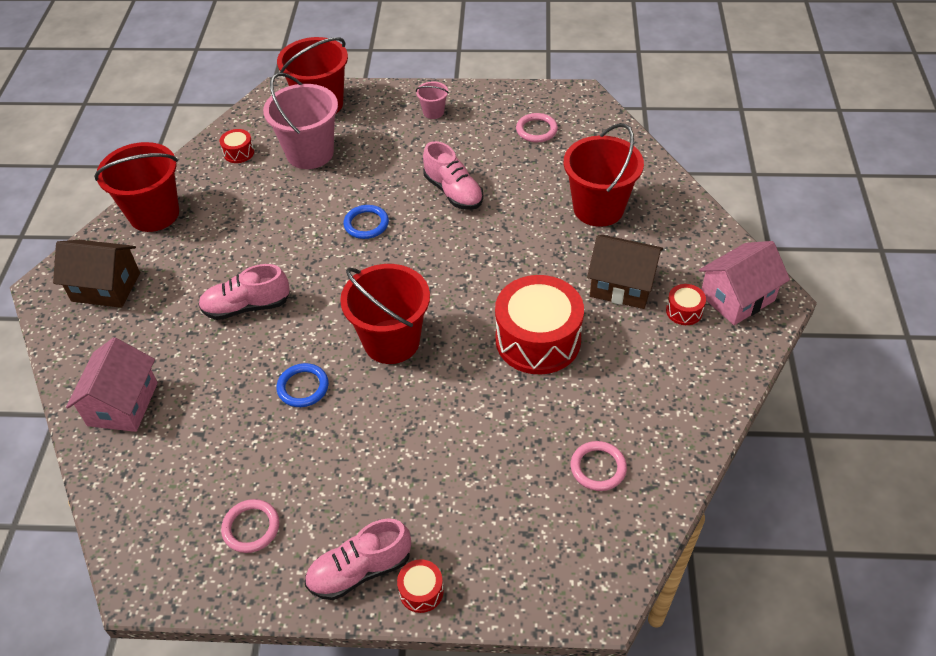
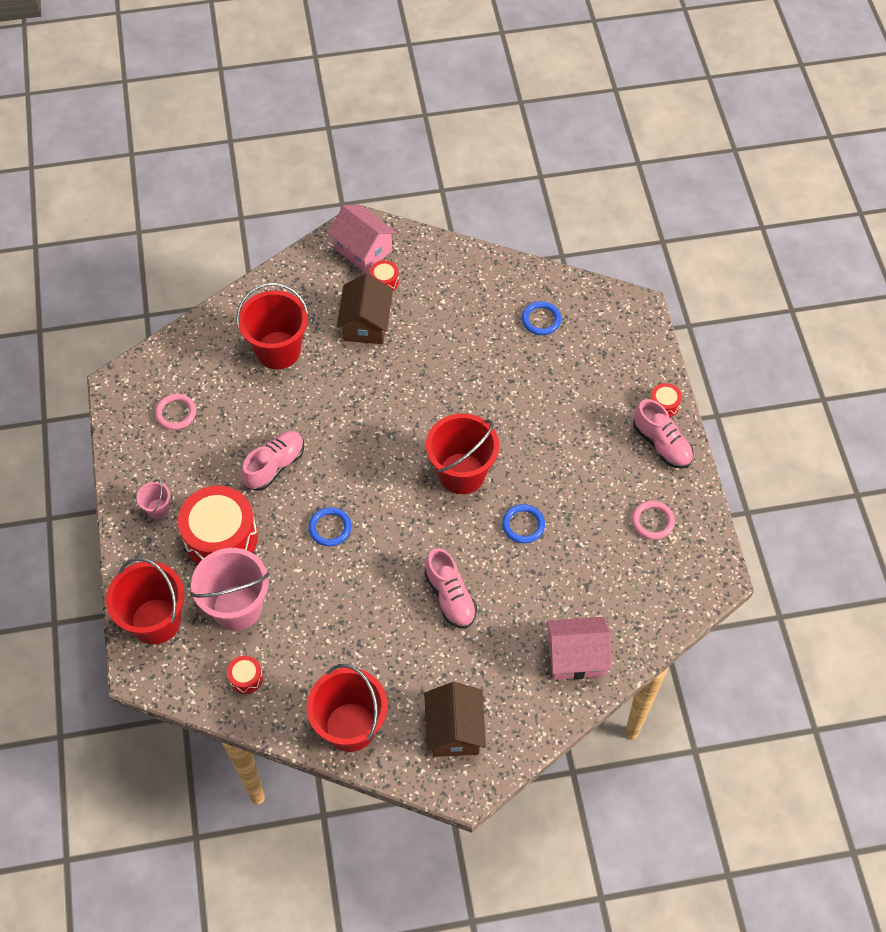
camera: 105 degrees left, 10 degrees up
red drum [495,275,584,374] -> red drum moved to [178,486,258,565]
pink ring [571,441,627,491] -> blue ring [522,301,561,335]

